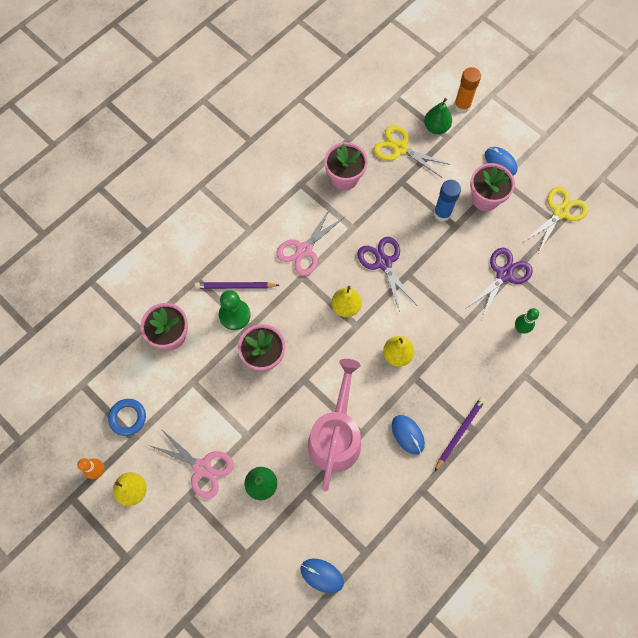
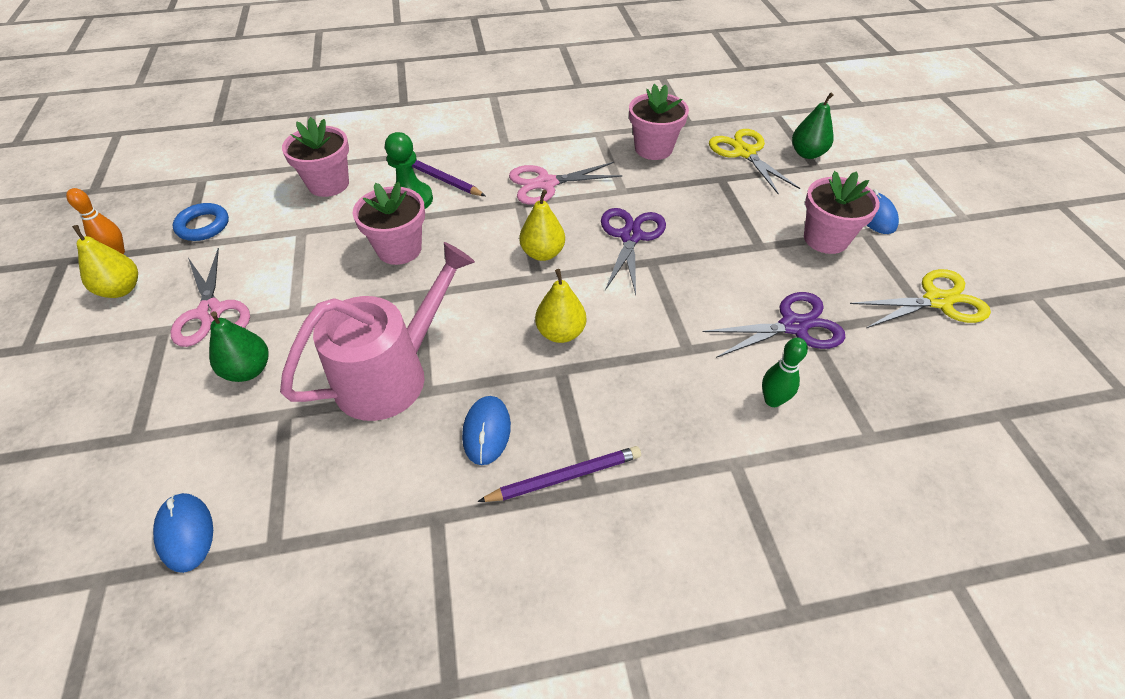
camera: 35 degrees right, 20 degrees down
blue glue stick [434,180,461,222] -> none
orange glue stick [454,67,481,113] -> none

